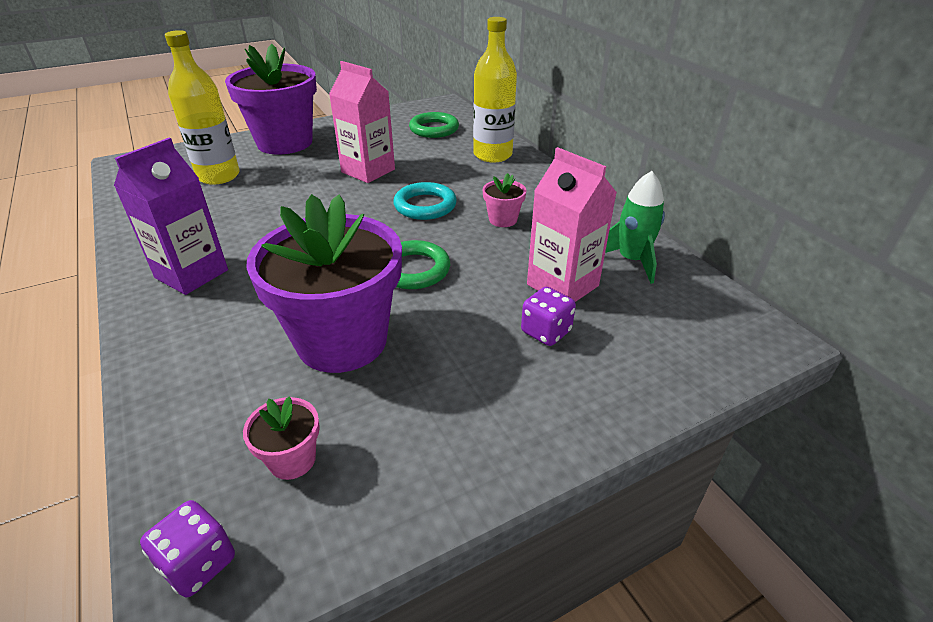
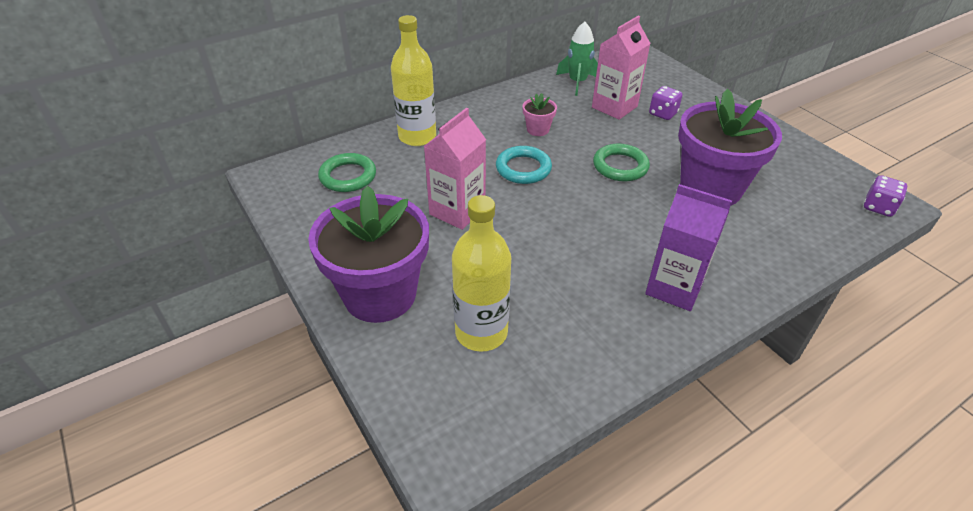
camera: 95 degrees left, 5 degrees up
pink flower pot [243,396,320,480] -> none

